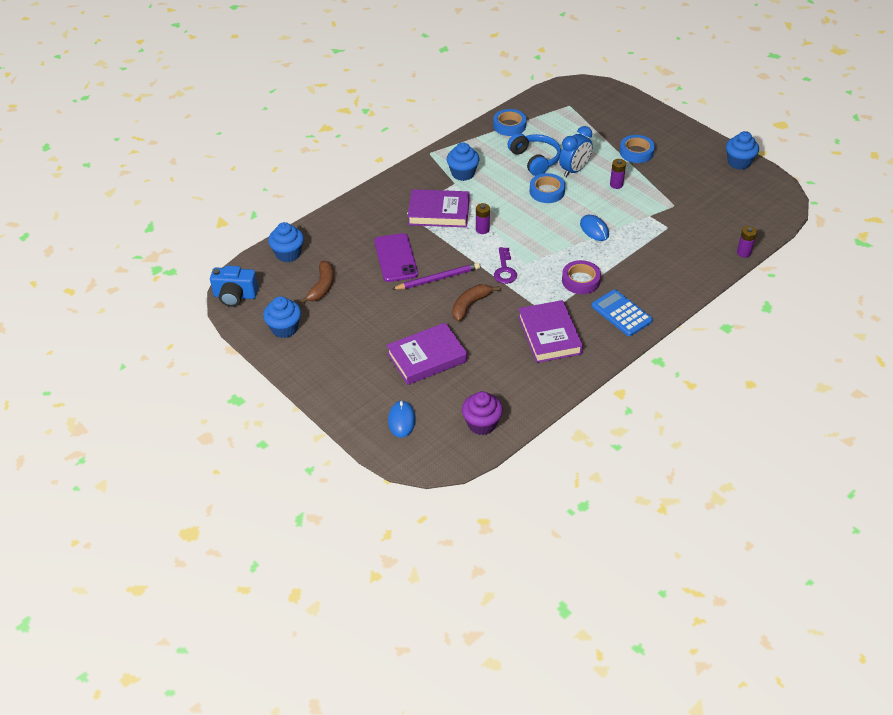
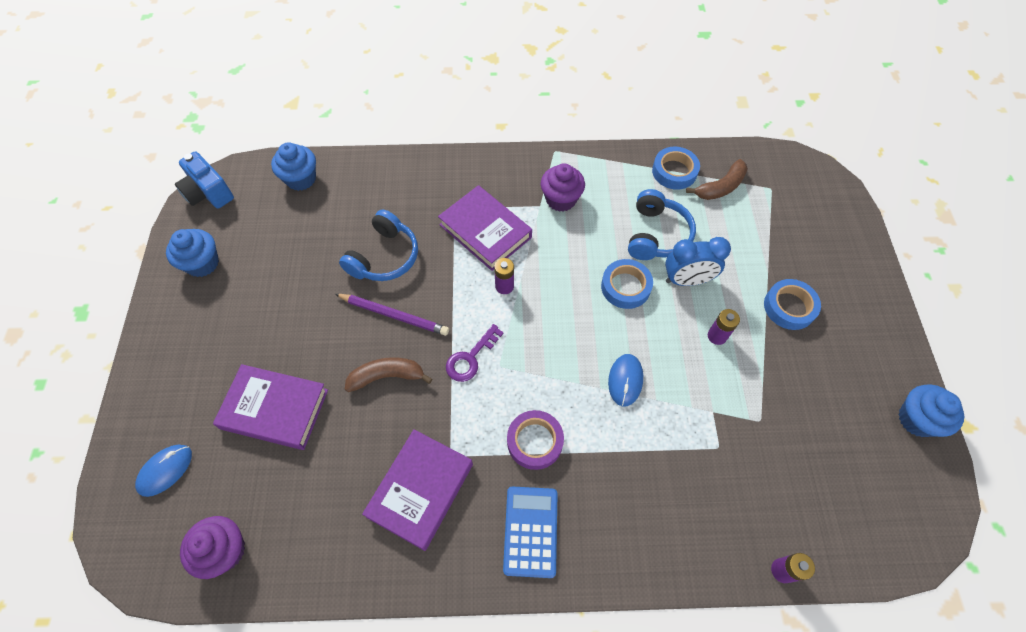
camera: 40 degrees right, 15 degrees up
brown banana [300,261,334,304] -> brown banana moved to [686,159,748,200]
purple phone [374,233,418,282] -> blue headphones [339,209,418,281]
blue cupcake [447,142,480,181] -> purple cupcake [541,163,585,212]

